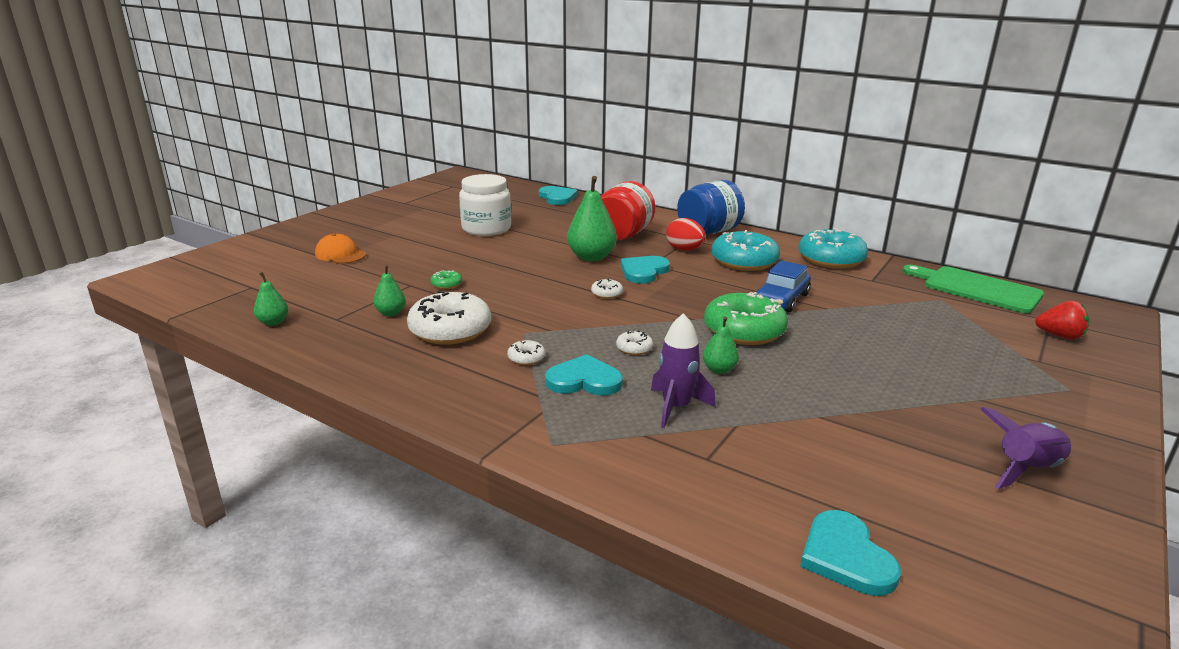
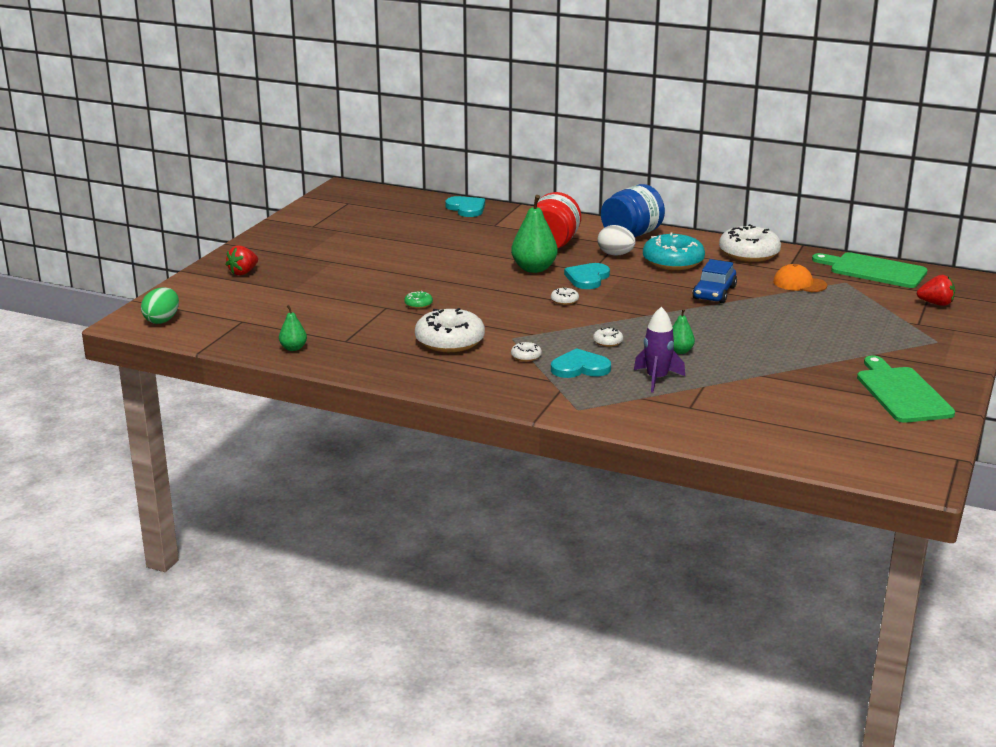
camera: 10 degrees left, 0 degrees up
orange cap [315,233,366,264] -> orange cap moved to [773,264,827,292]
green pear [374,265,406,316] -> none
white jar [459,174,511,236] -> none
red egg [666,218,706,251] -> white egg [598,225,636,256]
green donut [704,292,788,345] -> none
turquoise donut [798,228,868,269] -> white donut [719,224,781,262]
turquoise heart [800,510,901,596] -> none
purple rocket [980,407,1071,489] -> green cutting board [857,356,955,423]
none -> green egg [141,287,179,324]
none -> red strawberry [226,245,258,275]

